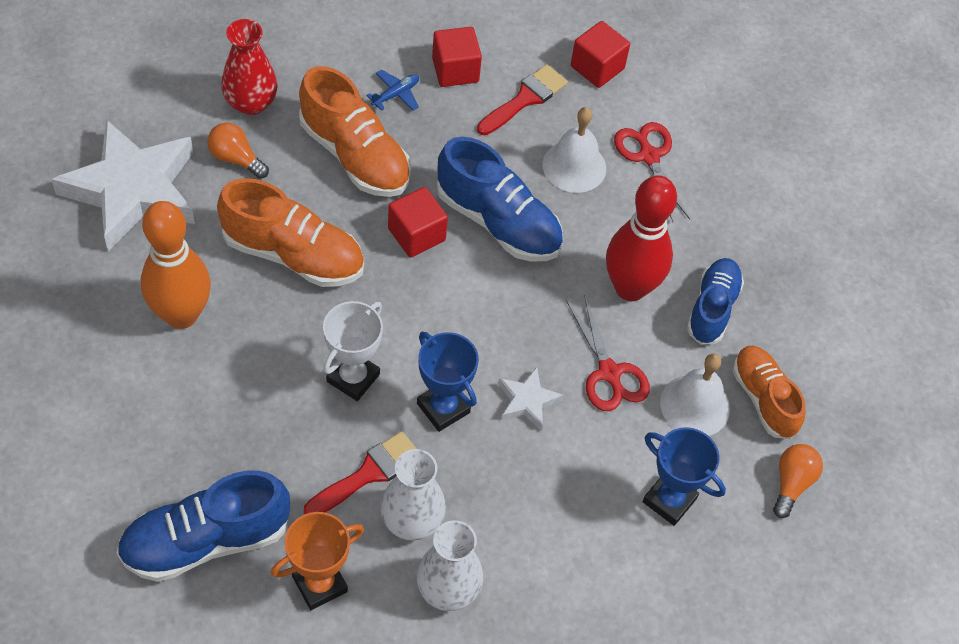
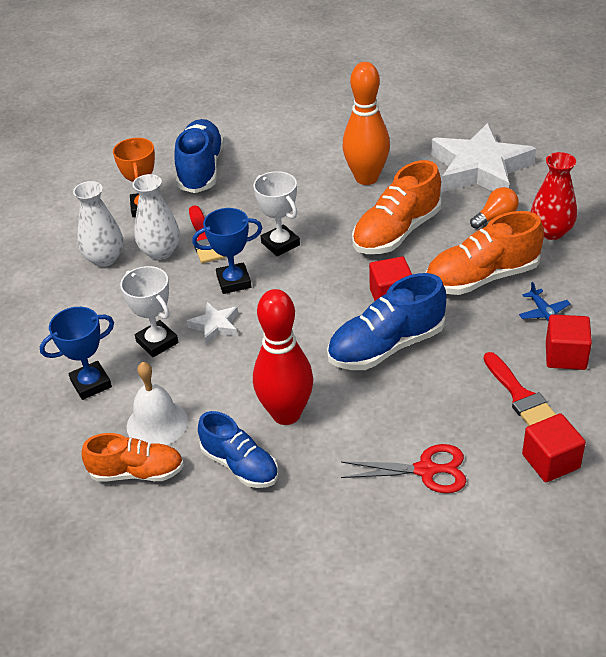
camera: 120 degrees right, 15 degrees down
white bell [543,107,606,193] -> none
red scissors [566,295,650,411] -> none
orange light bulb [773,444,823,518] -> none
none -> white trophy [120,266,178,357]

